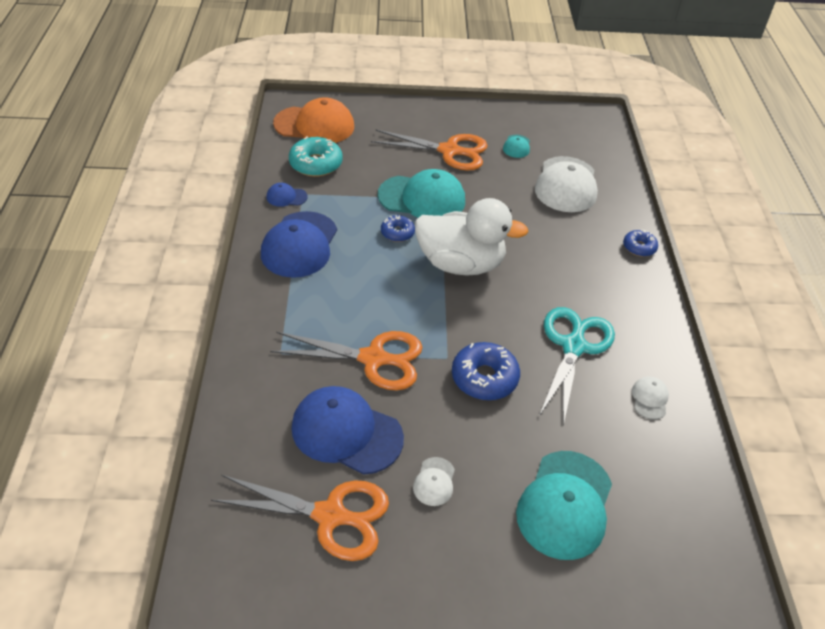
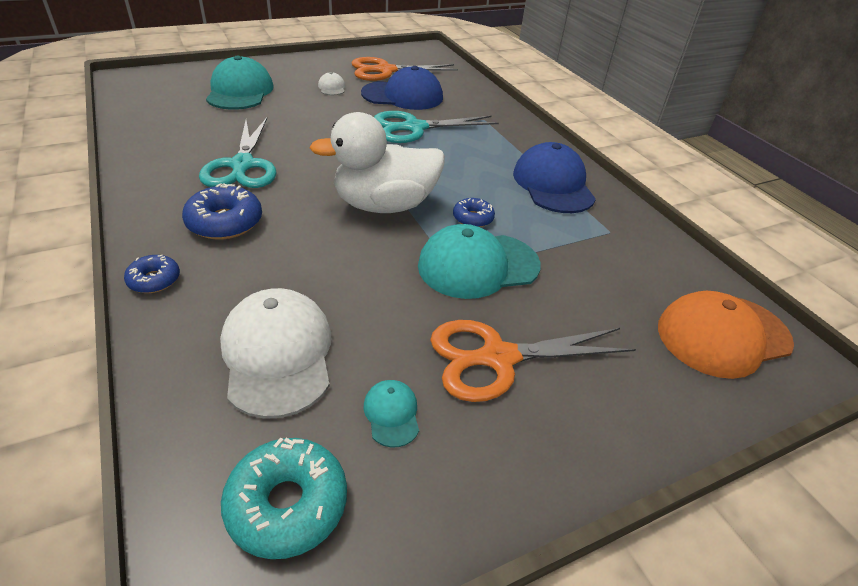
camera: 155 degrees right, 5 degrees down
blue cap [267,183,308,207] -> none
orange scissors [270,331,422,390] -> turquoise scissors [374,111,499,143]
turquoise donut [289,136,343,177] -> turquoise donut moved to [221,438,347,559]
blue donut [452,342,520,400] -> blue donut moved to [182,183,262,240]
white cap [632,376,669,420] -> none

